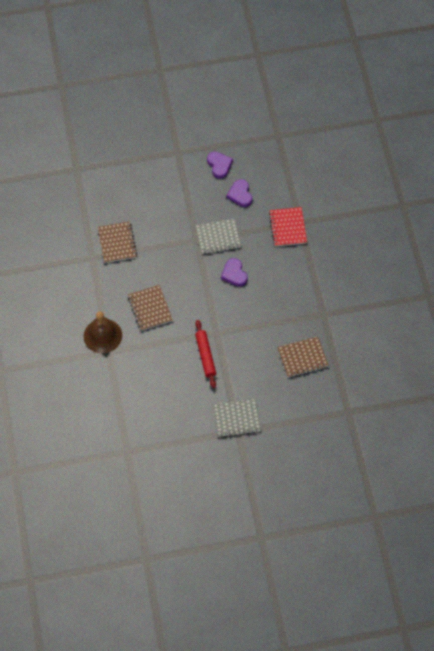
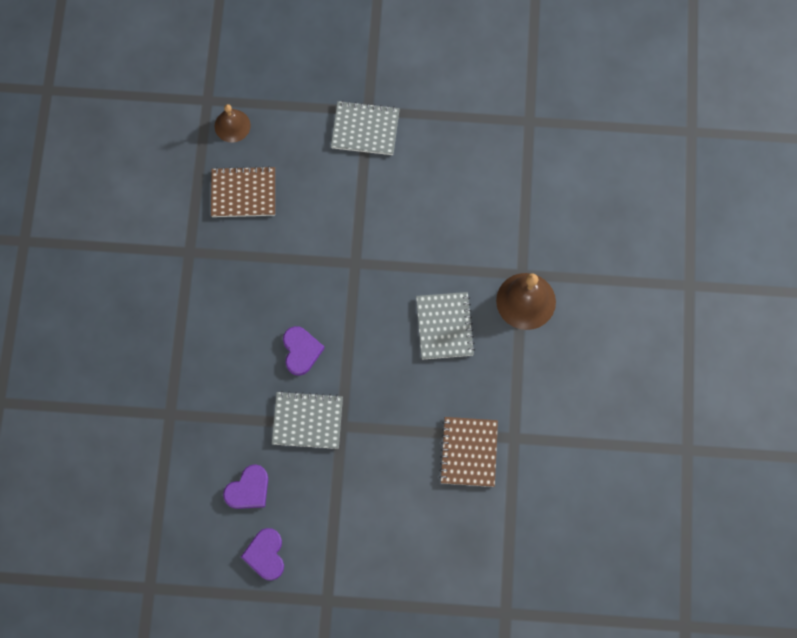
camera: 165 degrees left, 10 degrees up
brown notebook [128,285,173,331] -> grey notebook [416,292,475,359]
red rolling pin [195,320,216,388] -> none
purple heart [226,179,252,207] -> purple heart turned 45 degrees clockwise [223,464,268,509]
red notebook [269,207,307,247] -> none
none -> brown bell [215,104,251,142]

